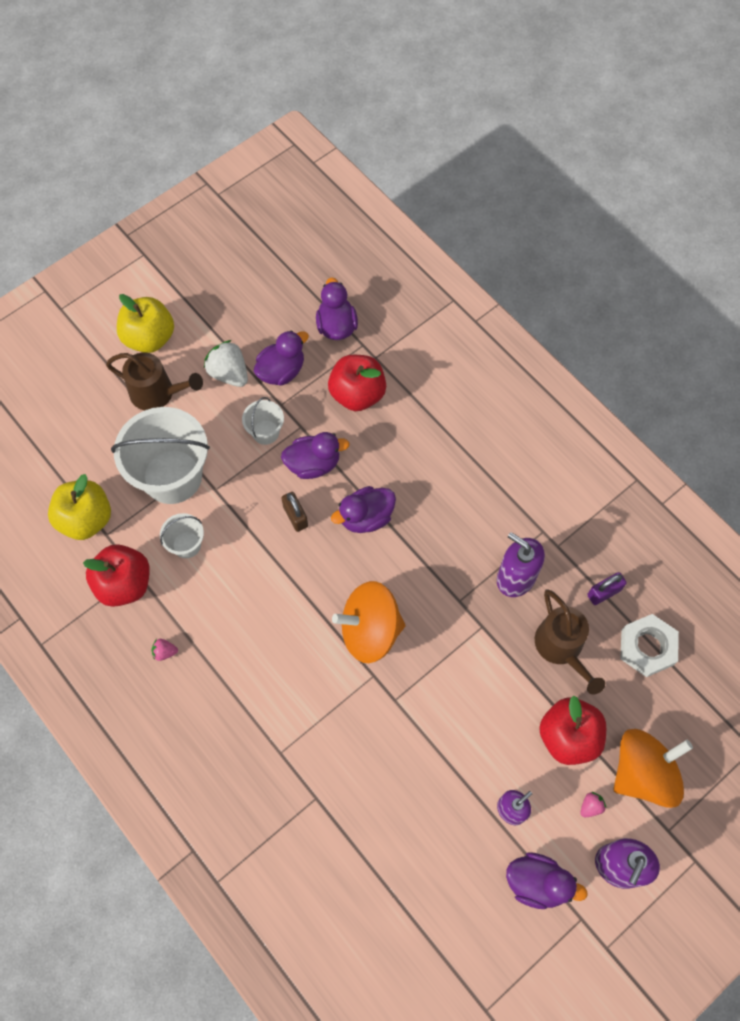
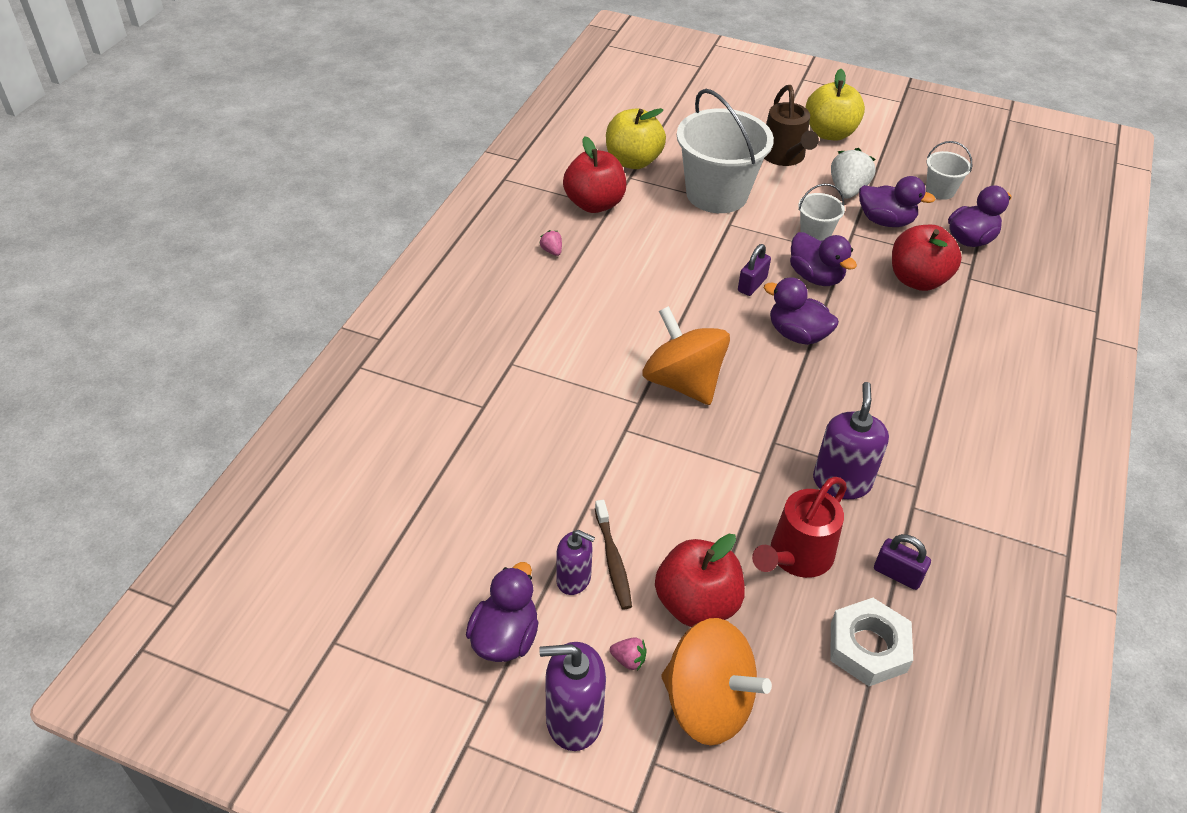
camera: 60 degrees right, 20 degrees down
white bucket [160,513,204,558] -> white bucket moved to [926,141,972,200]
brown padlock [282,492,308,532] -> purple padlock [738,244,771,296]
purple duck [506,852,588,909] -> purple duck turned 150 degrees counterclockwise [466,562,539,662]
brown watering can [535,589,605,694] -> red watering can [752,477,847,578]
none -> brown toothbrush [595,500,632,609]

